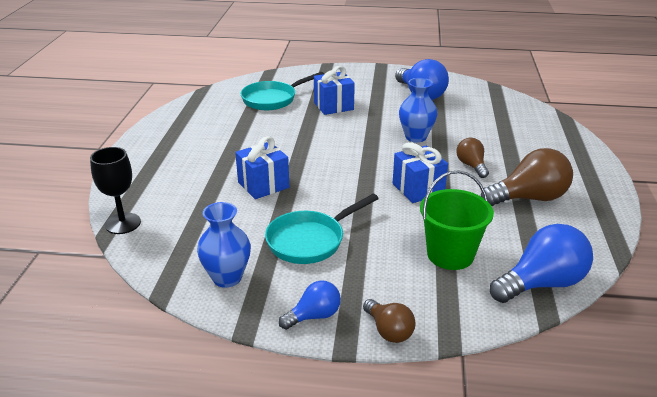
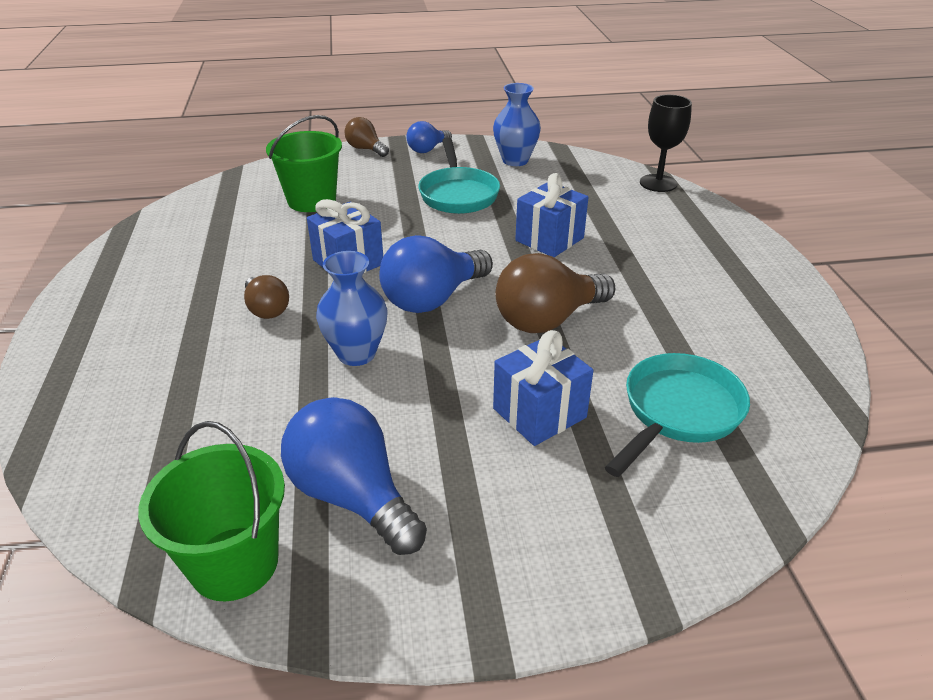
camera: 165 degrees right, 5 degrees up
turquoise pan [265,194,379,264] -> turquoise pan turned 135 degrees clockwise [418,138,500,214]
brown light bulb [481,148,573,206] -> brown light bulb moved to [495,253,615,333]
blue light bulb [490,224,593,303] -> blue light bulb moved to [379,235,493,313]
none -> green bucket [138,421,285,601]

